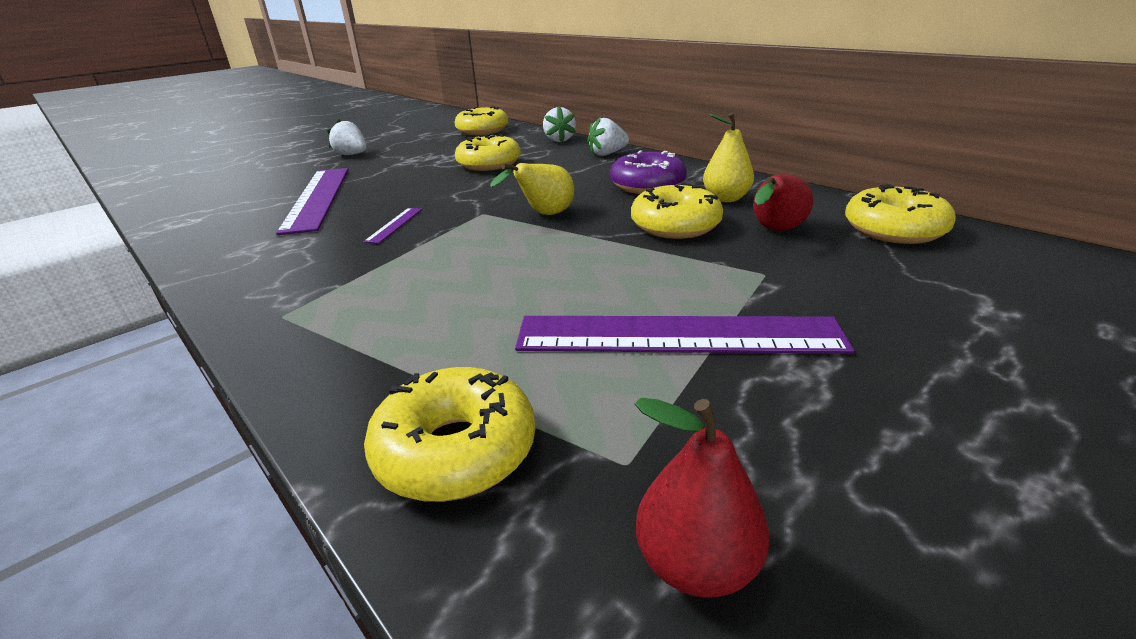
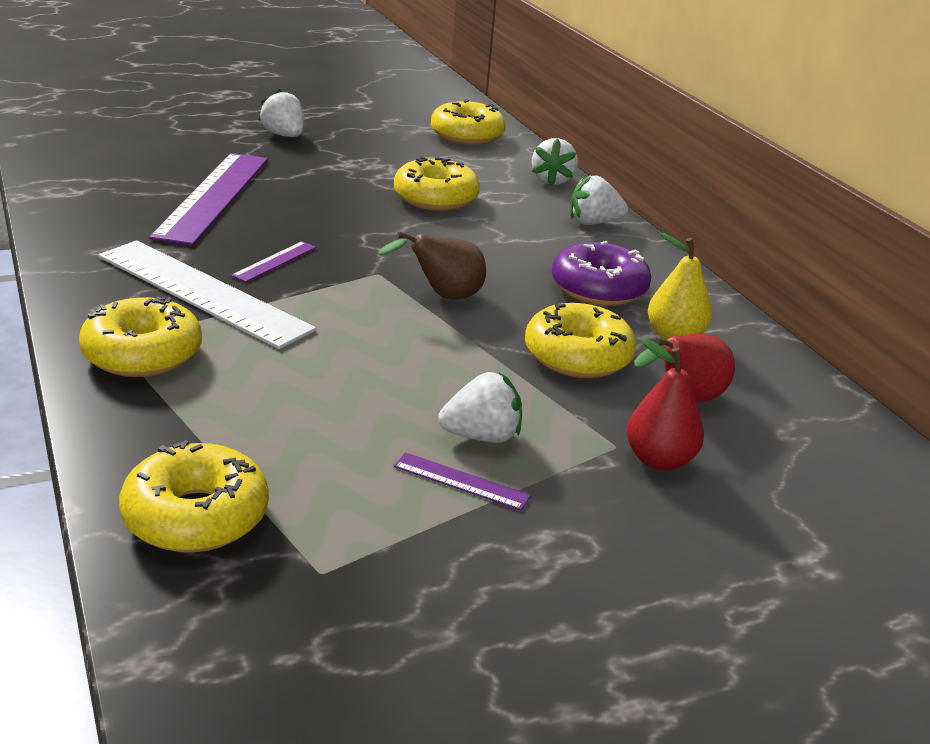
camera: 15 degrees right, 0 degrees up
yellow pear [490,163,574,215] -> brown pear [378,231,486,300]
purple ruler [515,316,855,354] -> purple ruler [393,452,531,510], size x0.42
red pear [635,398,769,598] -> red pear moved to [626,338,704,471]
yellow donut [845,184,956,244] -> yellow donut moved to [79,297,202,377]
none -> white ruler [98,240,316,349]
none -> white strawberry [438,372,522,443]

